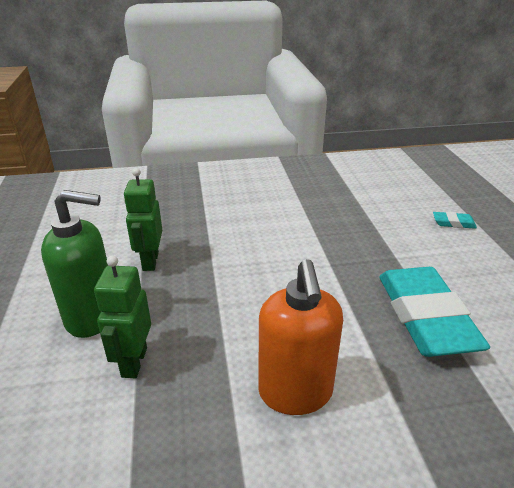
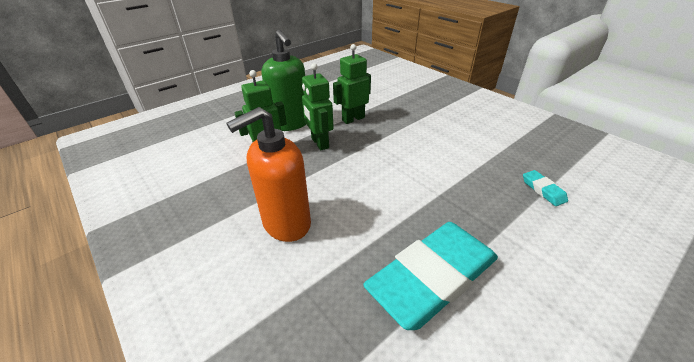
camera: 60 degrees right, 5 degrees up
turquoise eraser [433,212,477,229] -> turquoise eraser moved to [523,170,568,206]
none -> green robot [302,63,334,150]

